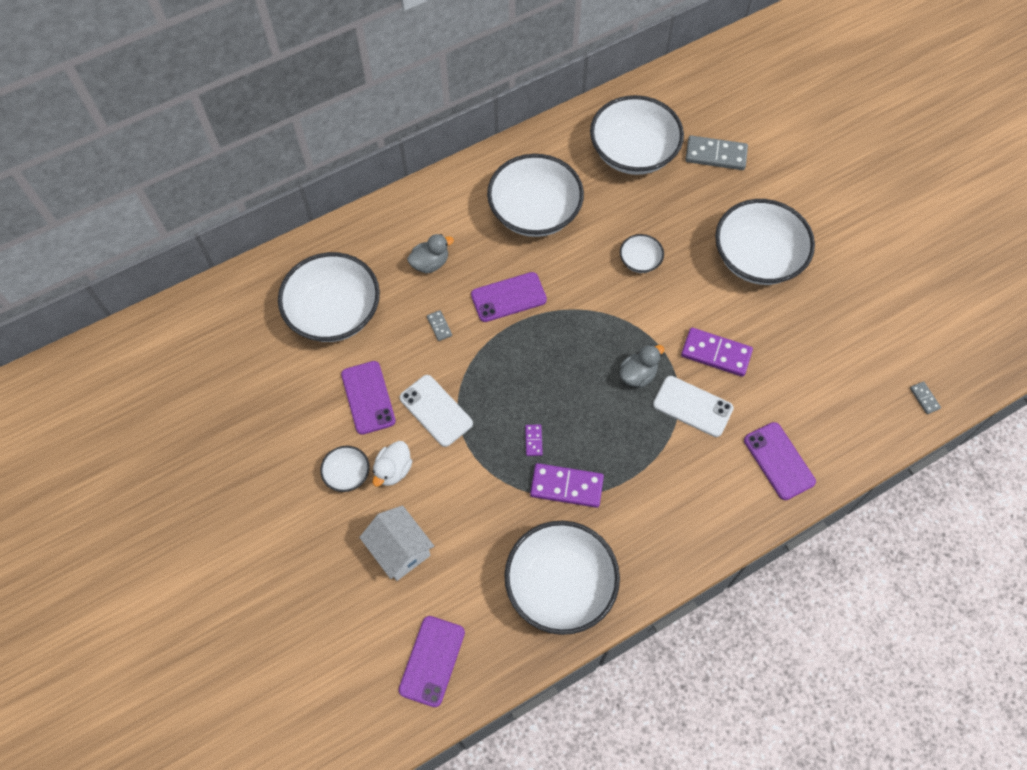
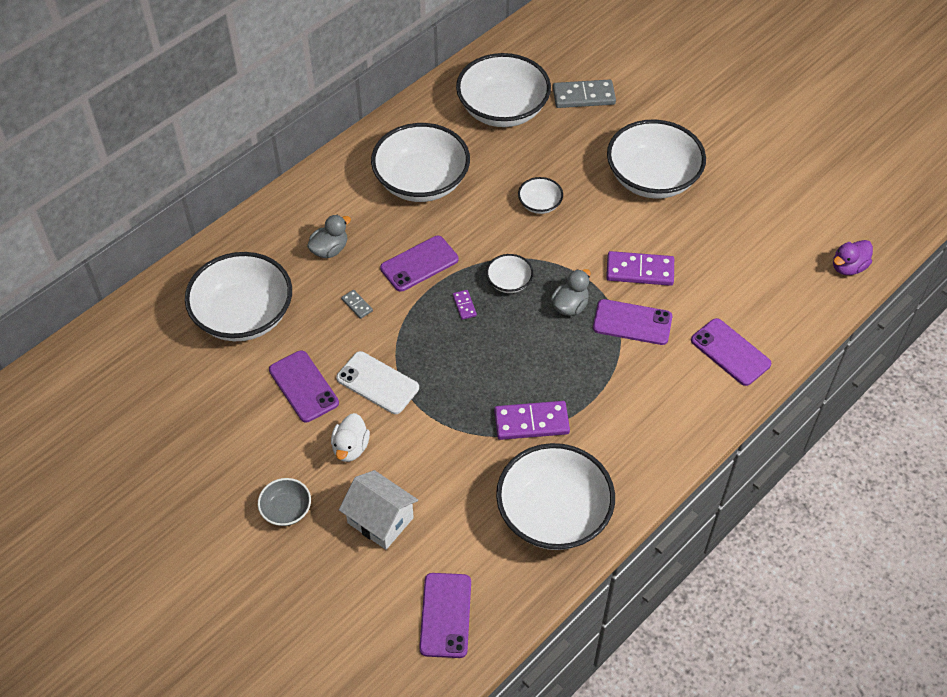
camera: 15 degrees left, 10 degrees down
white bowl [320,446,370,492] -> white bowl moved to [486,254,533,293]
purple domino [525,425,543,456] -> purple domino moved to [453,290,477,320]
white phone [653,376,734,437] -> purple phone [593,299,672,345]
grey domino [910,381,941,414] -> purple duck [833,240,873,275]
none -> grey bowl [258,478,311,526]

